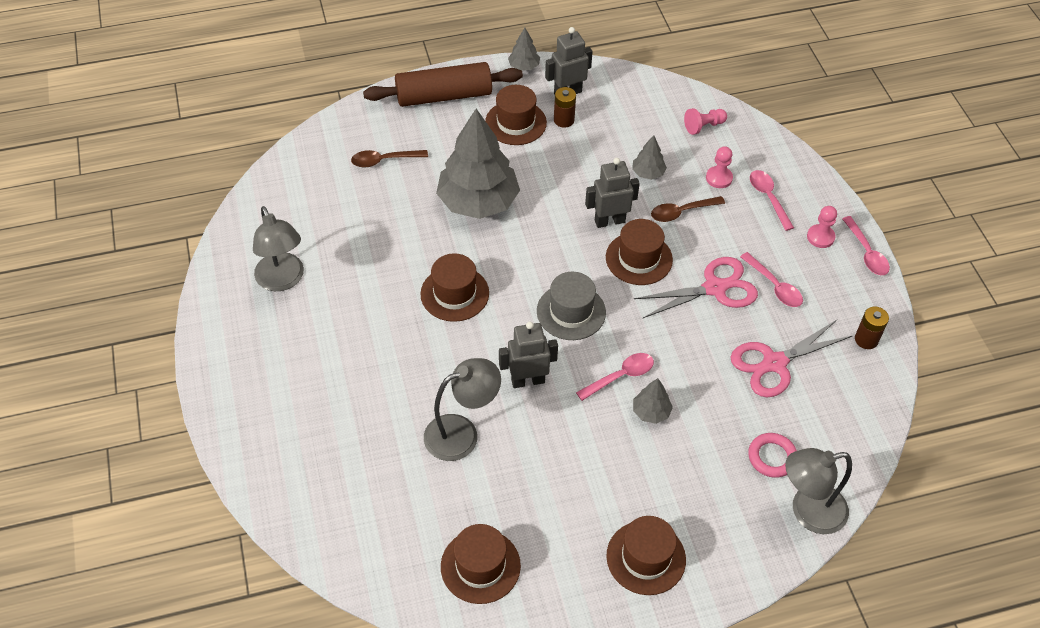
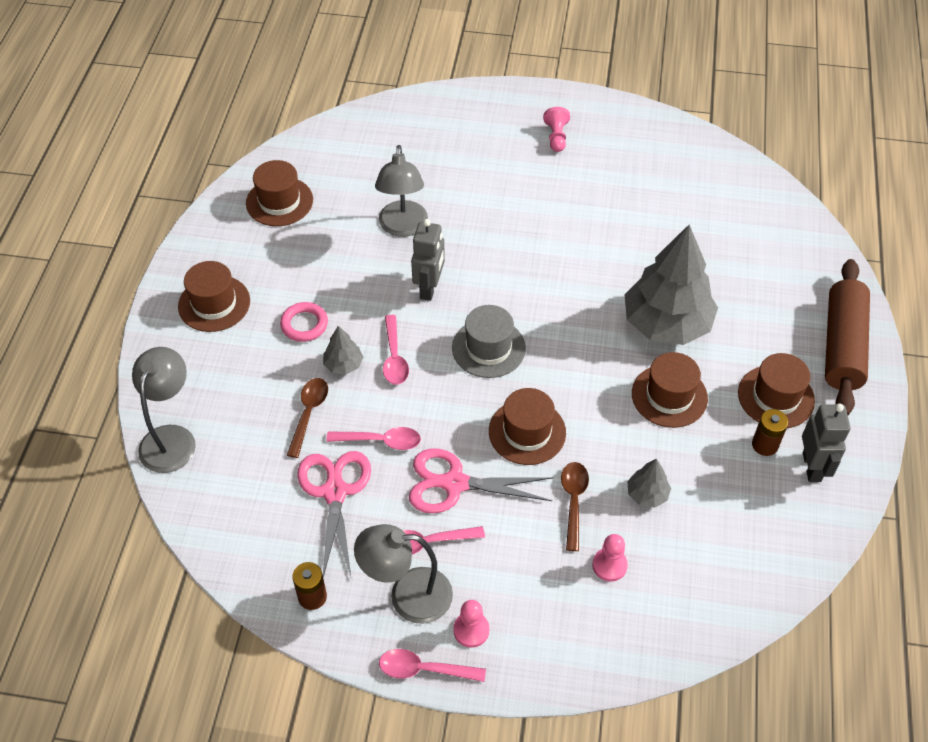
camera: 115 degrees right, 0 degrees up
grey lamp [253,206,304,291] -> grey lamp moved to [354,524,453,624]
brown spoon [351,150,428,167] -> brown spoon moved to [287,378,328,458]
brown hat [420,253,489,322] -> brown hat moved to [632,352,708,428]
grey tree [508,28,540,70] -> none
grey robot [585,158,640,228] -> none
pink scissors [634,257,758,318] -> pink scissors turned 90 degrees clockwise [409,448,553,514]
pink pawn [684,108,727,135] -> pink pawn moved to [543,107,570,152]
pink ring [748,433,797,478] -> pink ring moved to [280,302,328,342]
pink spoon [750,170,794,231] -> pink spoon moved to [326,427,421,450]

